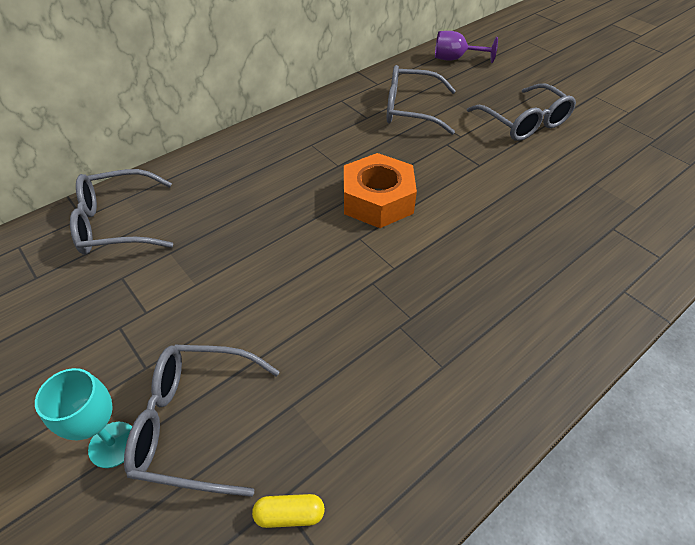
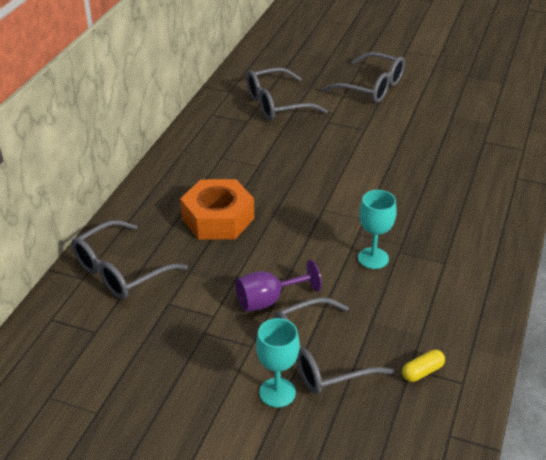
camera: 30 degrees left, 10 degrees down
orange nut [344,153,417,228] -> orange nut moved to [180,179,254,239]
purple goblet [435,31,498,63] -> purple goblet moved to [235,260,322,312]
none -> turquoise goblet [358,190,397,269]

